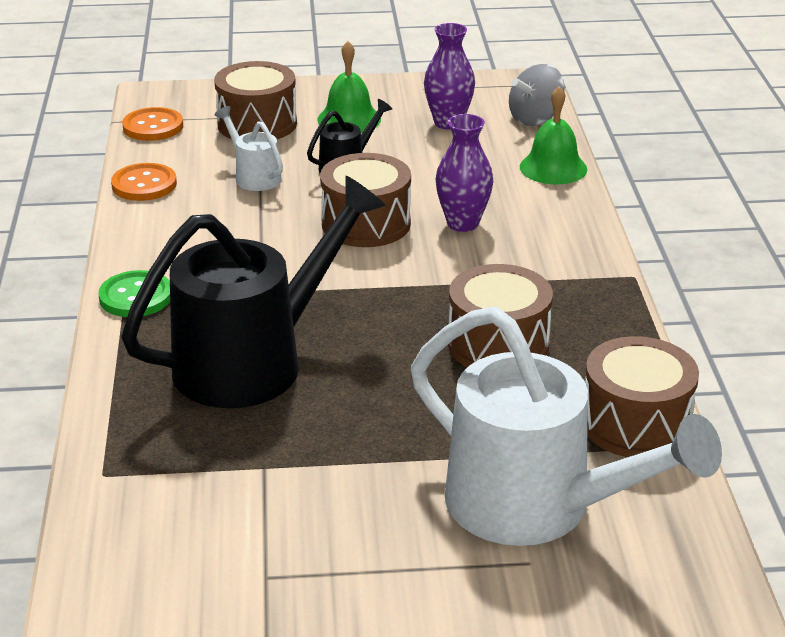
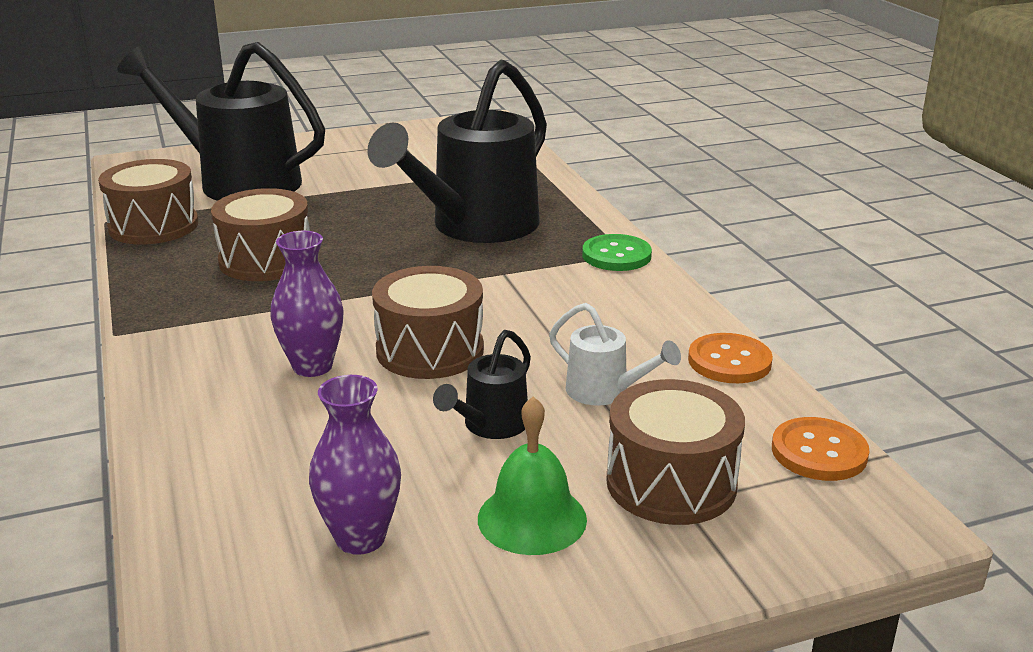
camera: 165 degrees right, 5 degrees down
white watering can [411,307,722,546] -> black watering can [117,42,325,201]
grey spinning top [509,64,565,126] -> none
green bell [520,86,587,184] -> none

